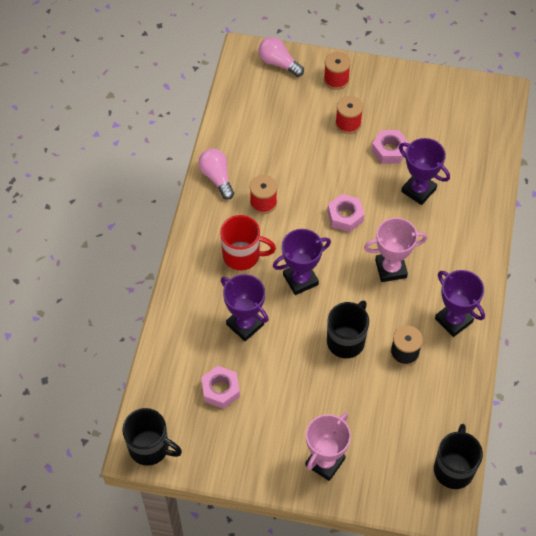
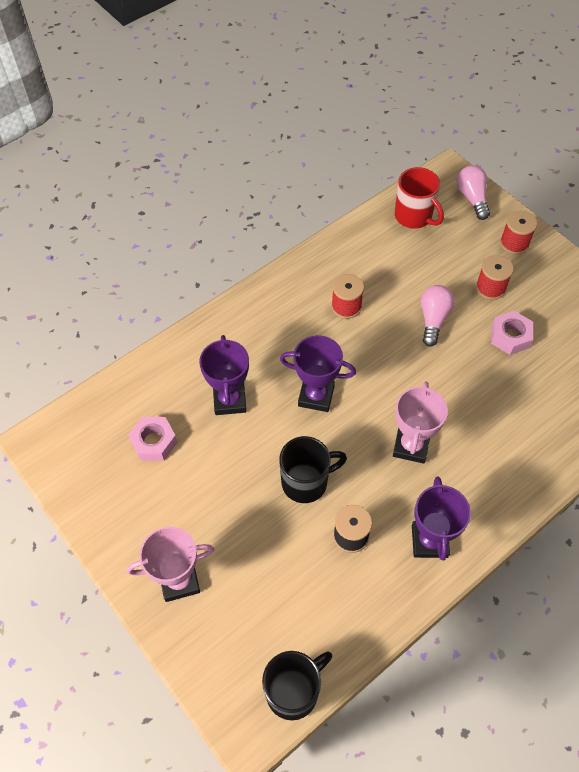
camera: 40 degrees right, 0 degrees up
black mug [122,408,182,466] -> none
pink light bulb [198,149,234,200] -> pink light bulb moved to [421,285,455,347]
red mug [220,215,276,270] -> red mug moved to [395,167,444,229]
pink nut [327,194,365,232] -> none
pink trophy [364,218,427,282] -> pink trophy turned 75 degrees clockwise [393,382,448,464]
purple trophy [399,138,450,205] -> none

